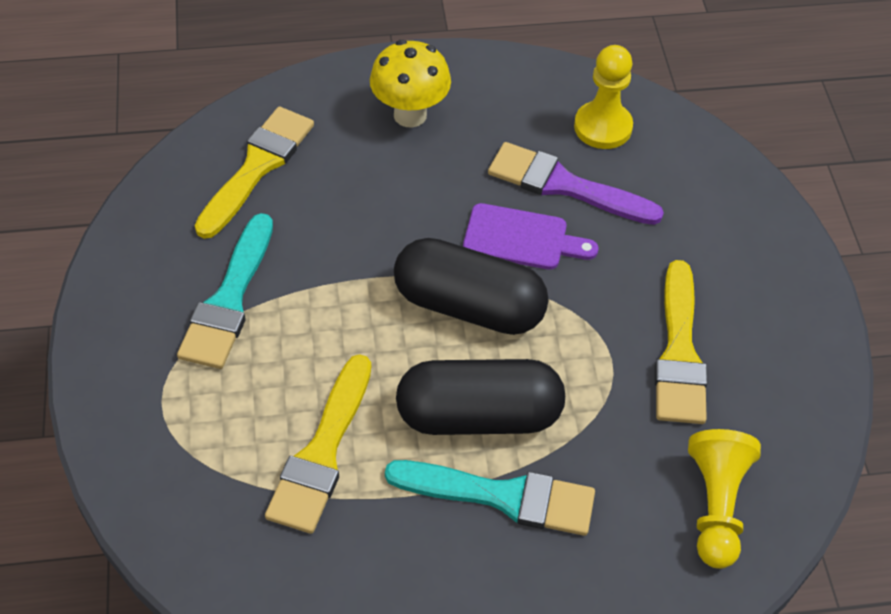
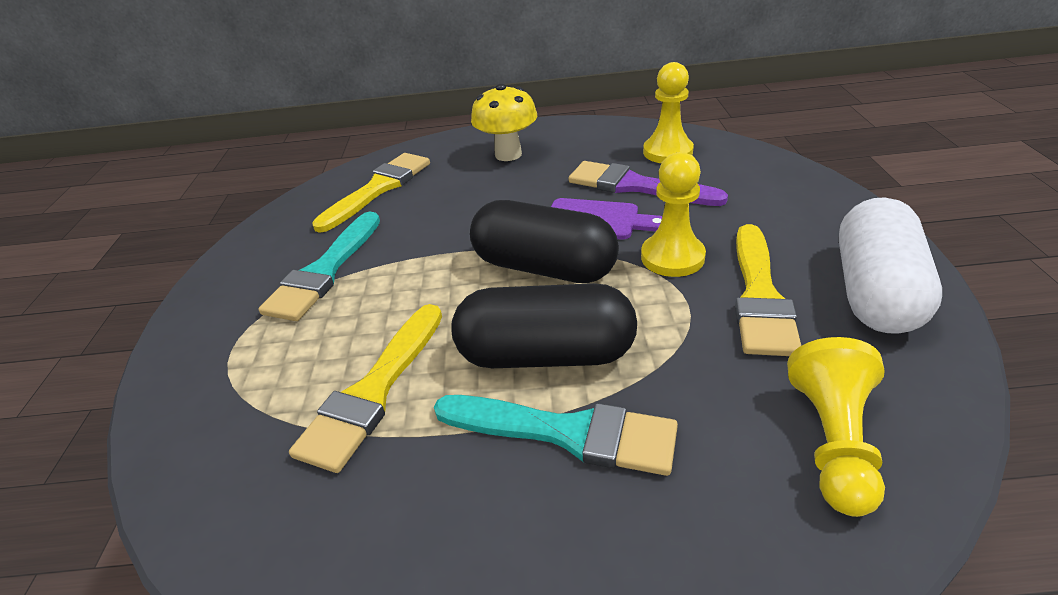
camera: 10 degrees right, 15 degrees down
none -> yellow pawn [641,152,706,277]
none -> white capsule [839,197,942,333]

